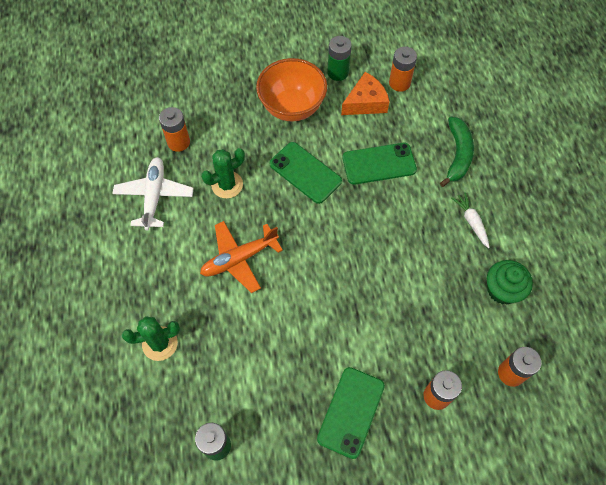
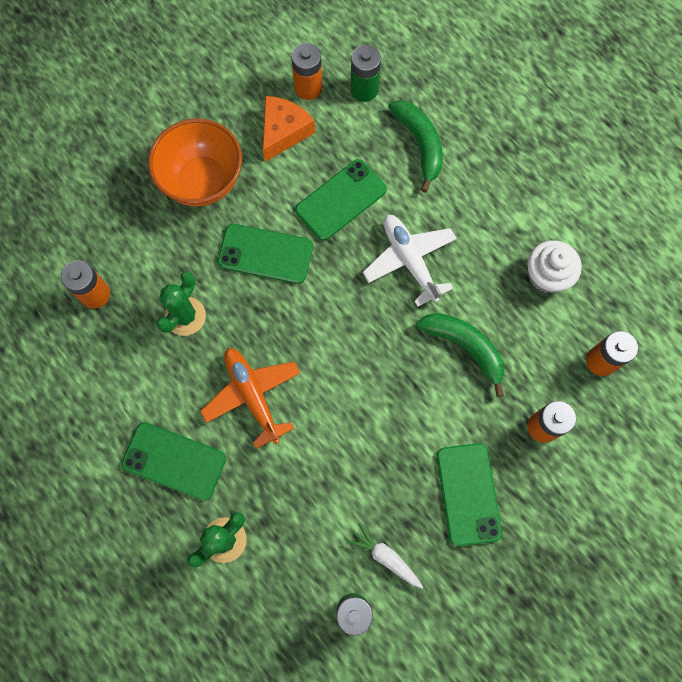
camera: 30 degrees left, 10 degrees up
white plane [112,157,194,230] -> white plane moved to [363,215,457,307]
orange plane [200,221,283,293] -> orange plane turned 120 degrees clockwise [200,348,300,449]
green battery [327,36,352,81] -> green battery moved to [351,45,381,102]
white carrot [451,192,490,248] -> white carrot moved to [346,523,423,588]
green cupcake [487,260,533,304] -> white cupcake [527,240,582,293]
none -> green phone [121,422,226,501]
none -> green banana [416,313,505,397]

